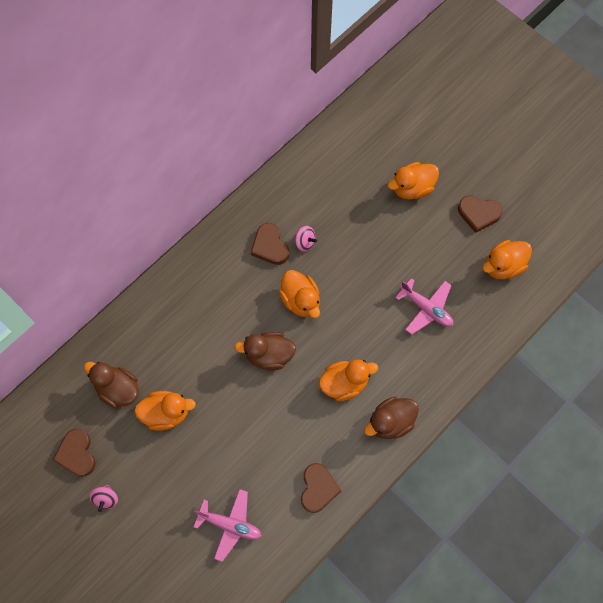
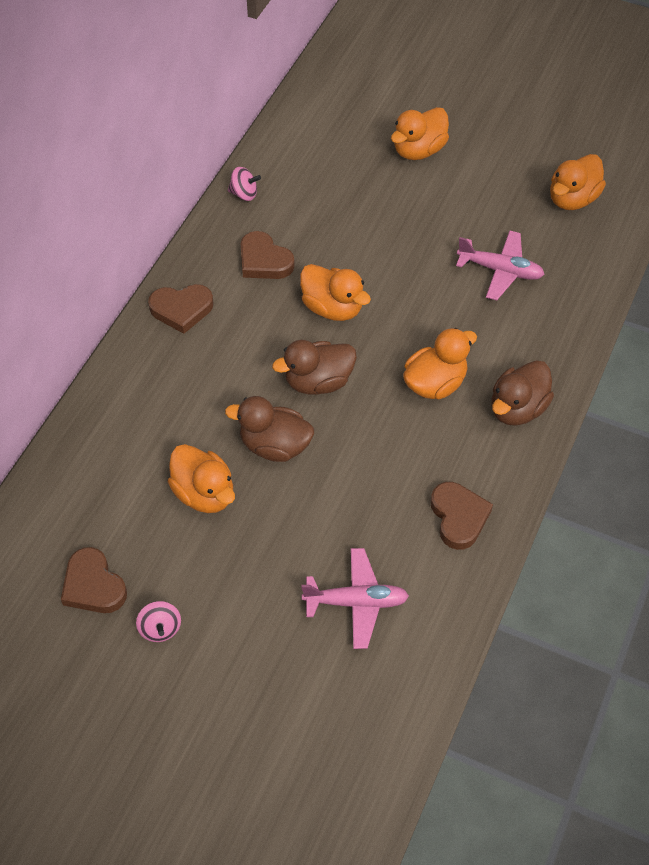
camera: 20 degrees left, 15 degrees down
brown duck [84,362,139,408] -> brown duck moved to [225,396,314,462]
orange duck [134,391,196,431] -> orange duck turned 75 degrees clockwise [168,444,235,513]
pink spinning top [294,226,317,252] -> pink spinning top moved to [228,167,261,201]
brown heart [458,196,503,233] -> brown heart moved to [148,284,213,334]

